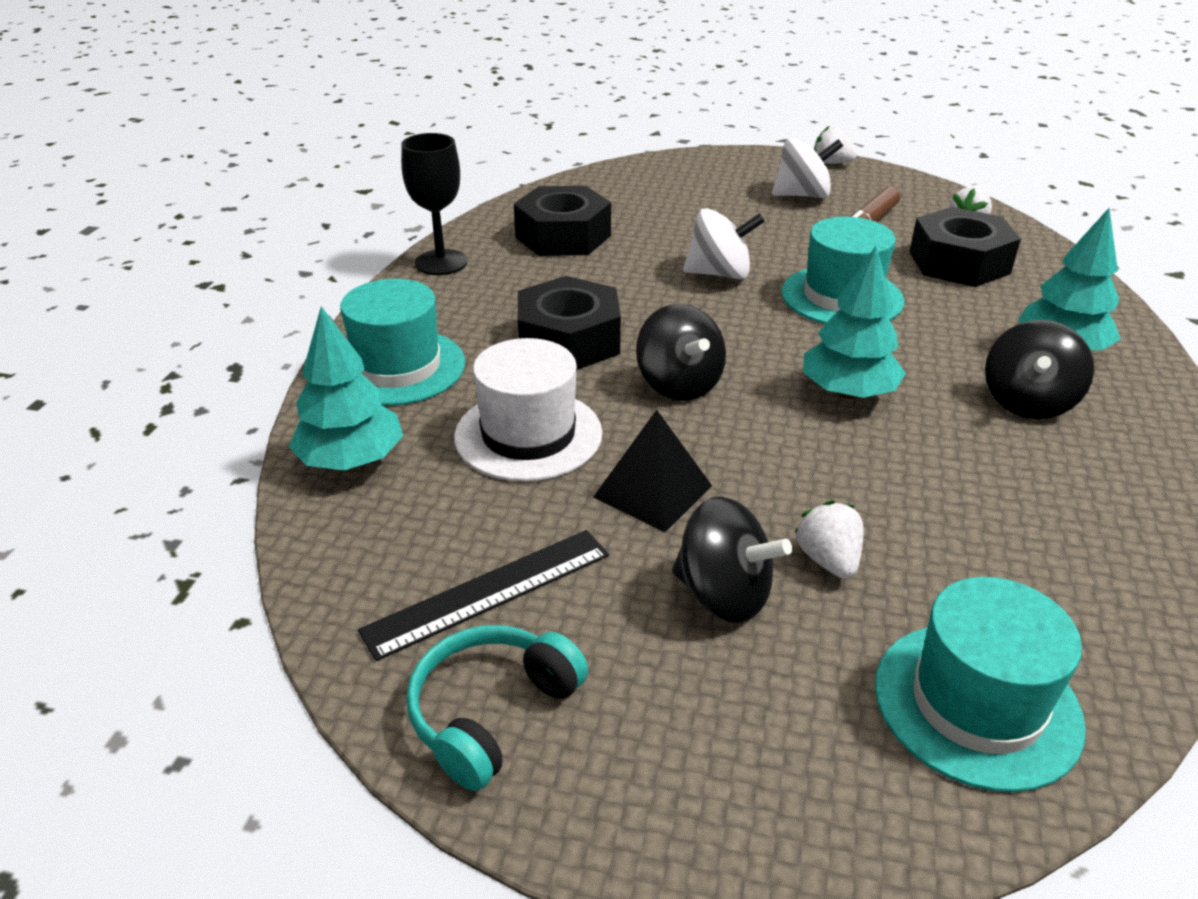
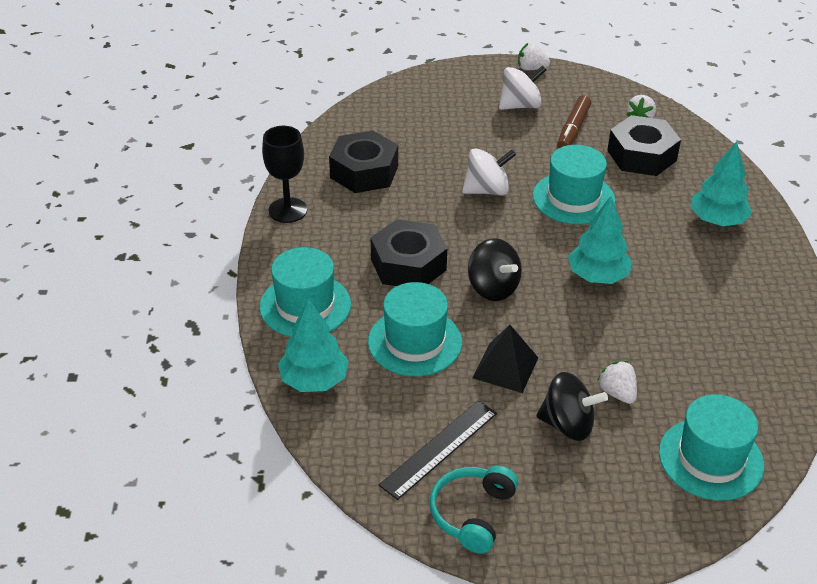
camera: 15 degrees left, 5 degrees up
white hat [454,338,602,482] -> turquoise hat [368,282,462,376]
black spinning top [985,320,1094,419] -> none

